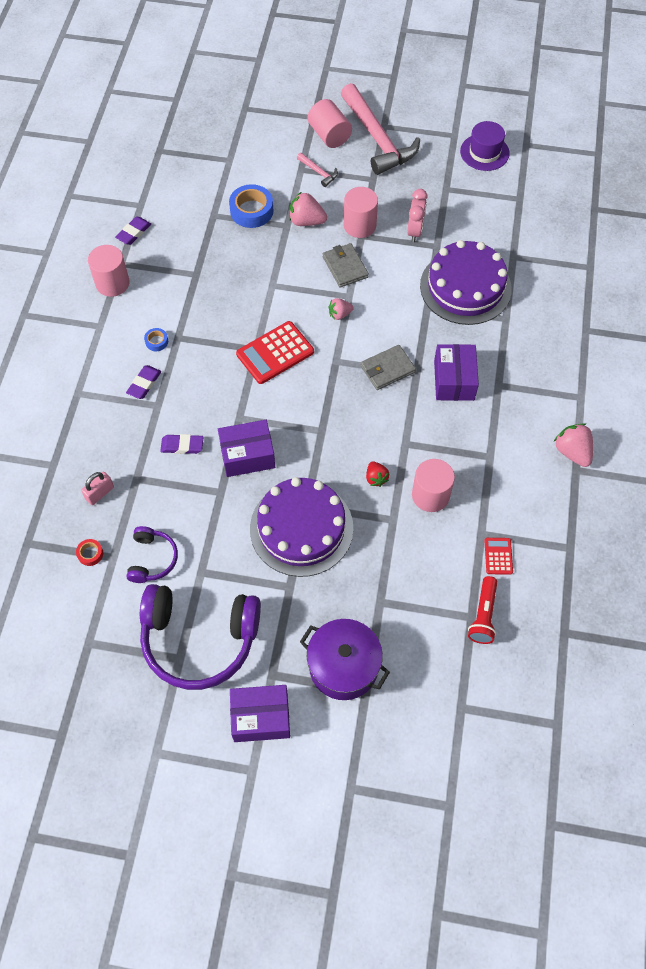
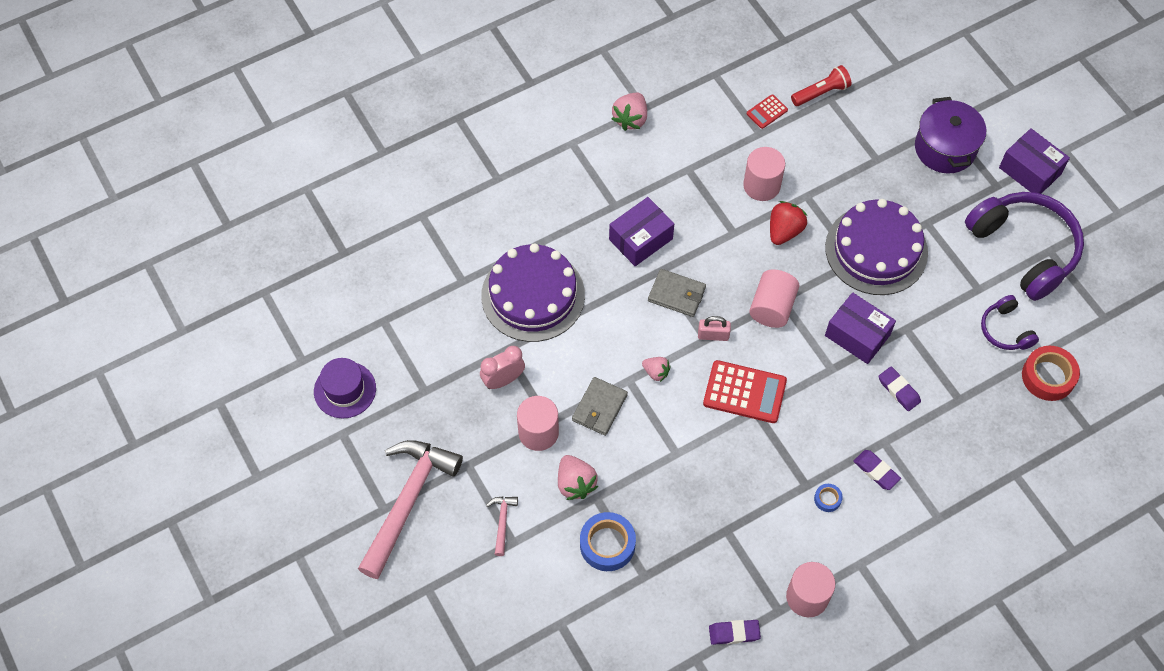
camera: 130 degrees left, 0 degrees up
red tape [76,539,103,566] -> red tape [1022,346,1080,401], size x2.03
pink padlock [81,472,114,505] -> pink padlock moved to [698,316,731,341]
purple eraser [126,365,162,399] -> purple eraser turned 60 degrees clockwise [853,450,901,490]
purple headphones [126,526,178,583] -> purple headphones turned 75 degrees counterclockwise [981,295,1039,350]
pink cylinder [308,99,352,148] -> pink cylinder moved to [749,269,799,328]
red strawberry [366,461,389,487] -> red strawberry [770,201,807,245], size x1.60

